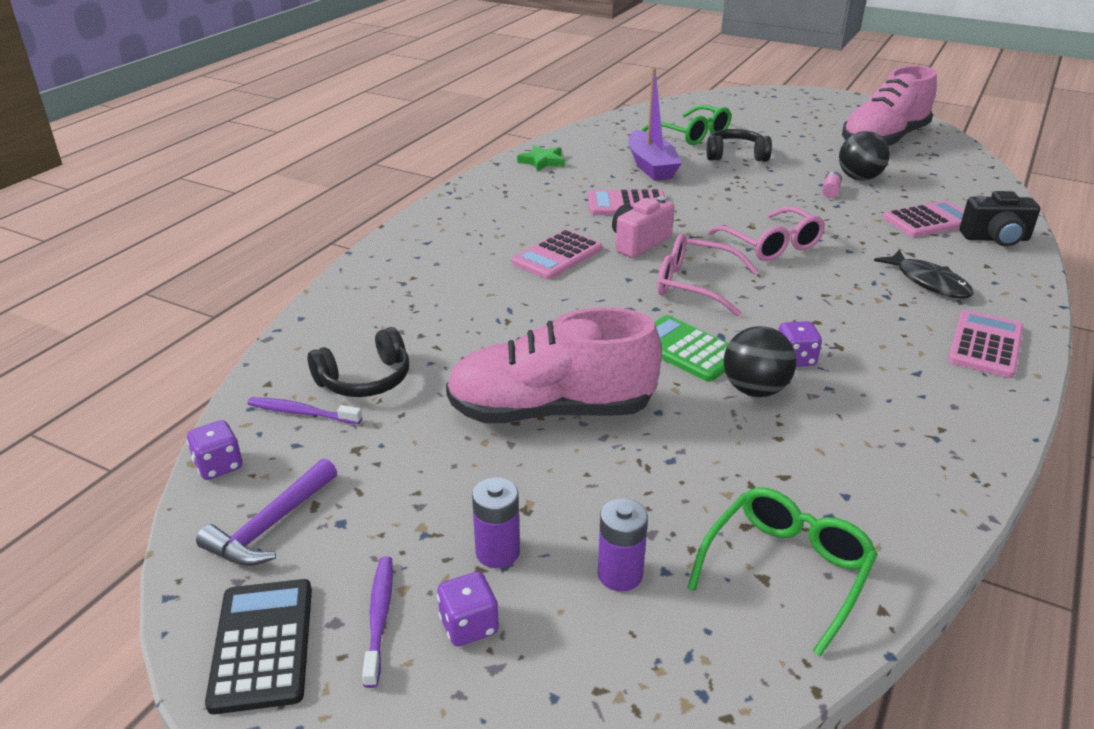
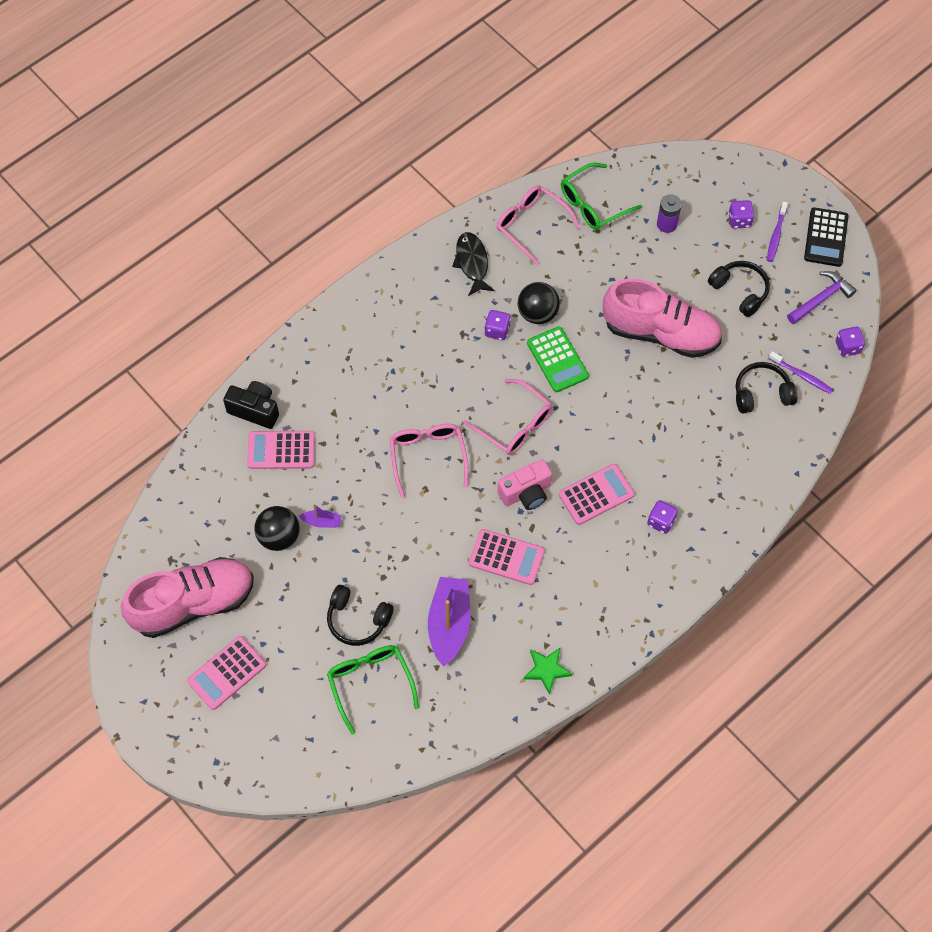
camera: 160 degrees left, 30 degrees up
purple battery [472,477,520,568] -> none
pink battery [822,171,842,198] -> purple boat [299,504,342,528]
black fish [874,249,974,299] -> black fish moved to [452,232,495,296]
pink calculator [948,310,1023,378] -> pink calculator moved to [187,636,266,710]
none -> pink glasses [497,185,580,266]
none -> purple dice [647,500,678,534]
none -> black headphones [708,261,770,317]

